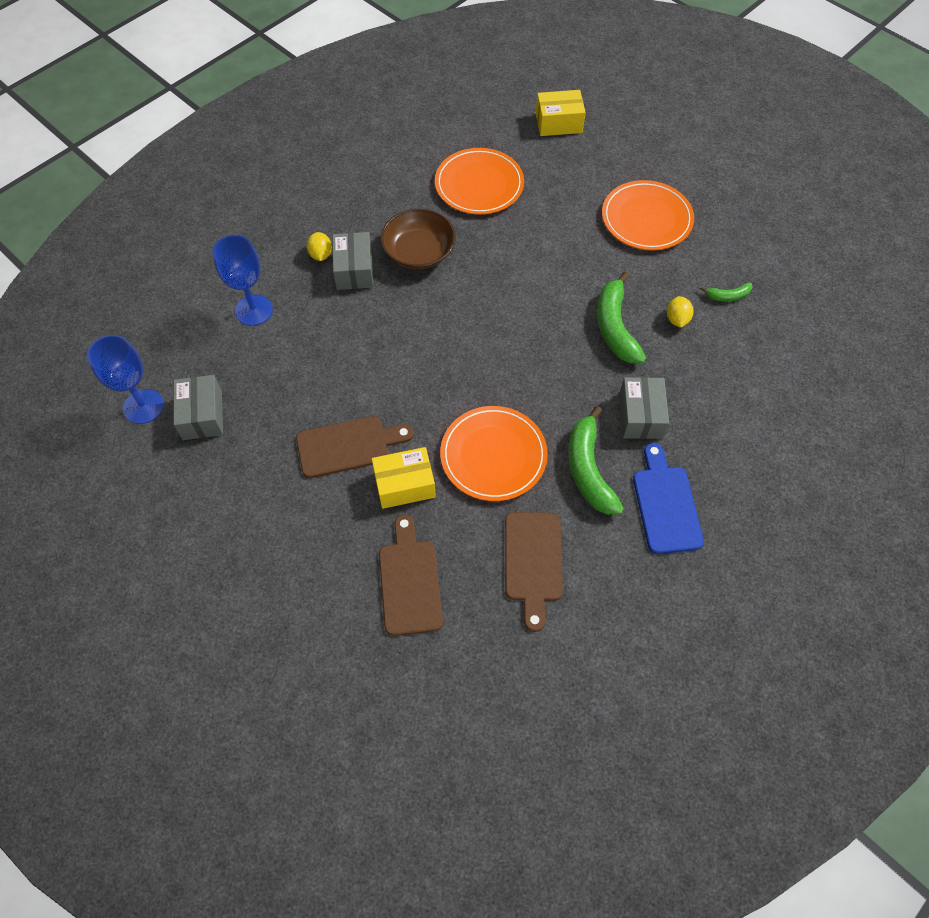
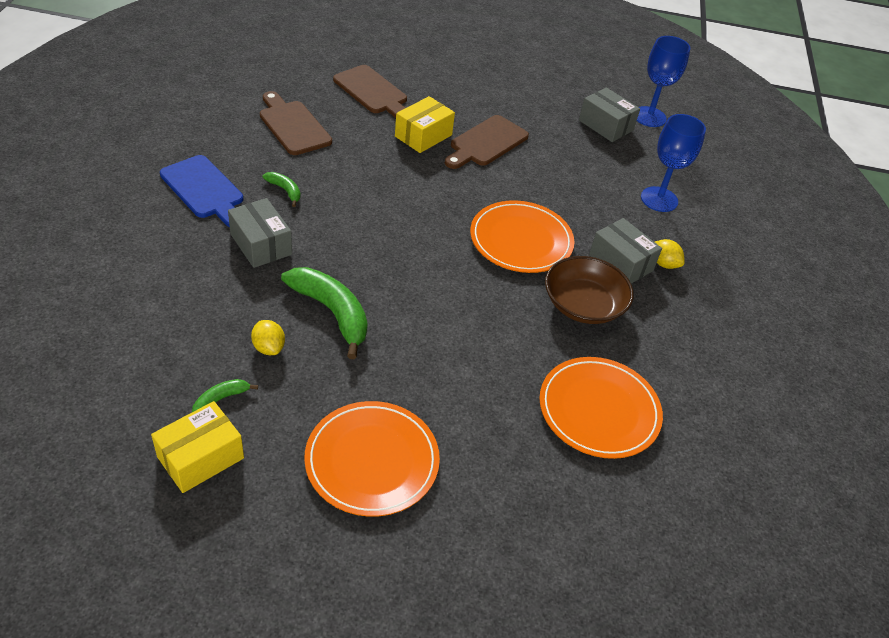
camera: 140 degrees right, 15 degrees down
orange plate [440,406,548,501] -> orange plate moved to [470,200,574,273]
yellow box [536,90,586,136] -> yellow box moved to [151,401,244,493]
green banana [568,406,624,515] -> green banana [263,172,301,207], size x0.49

